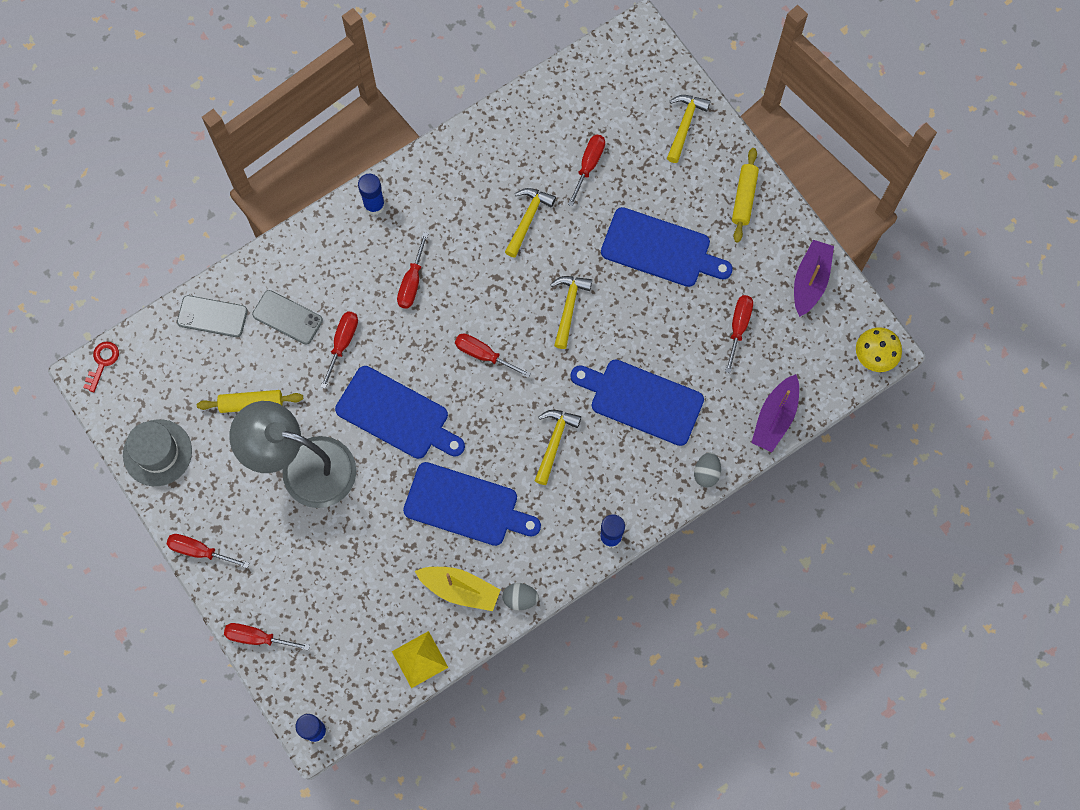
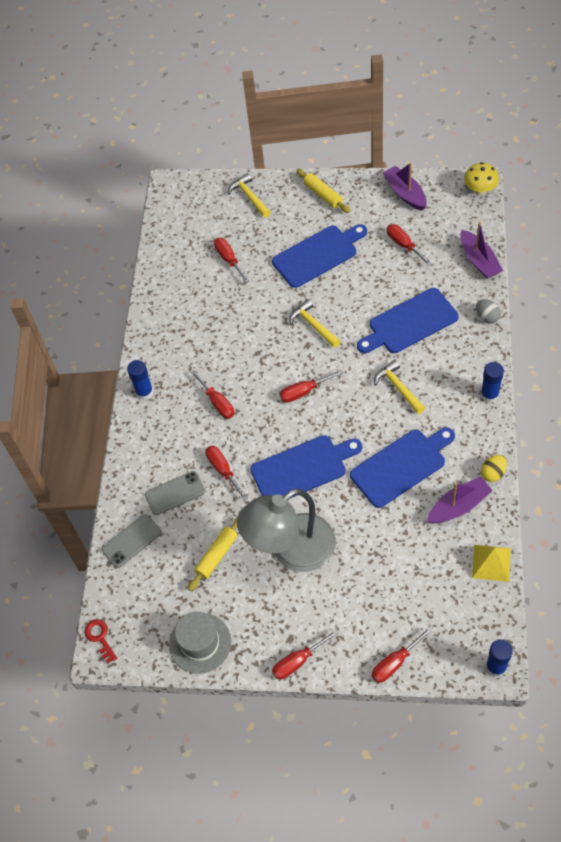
camera: 45 degrees left, 15 degrees down
yellow boat [415,567,500,611] -> purple boat [427,476,493,523]
grey egg [503,583,539,610] -> yellow egg [481,455,507,482]
yellow hammer [505,188,556,258] -> none

